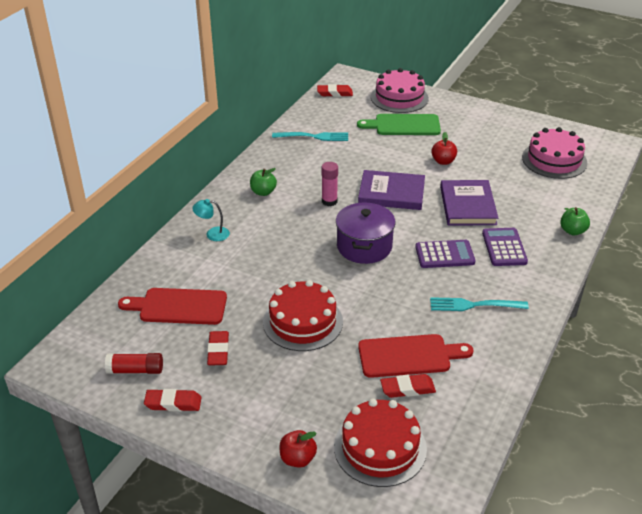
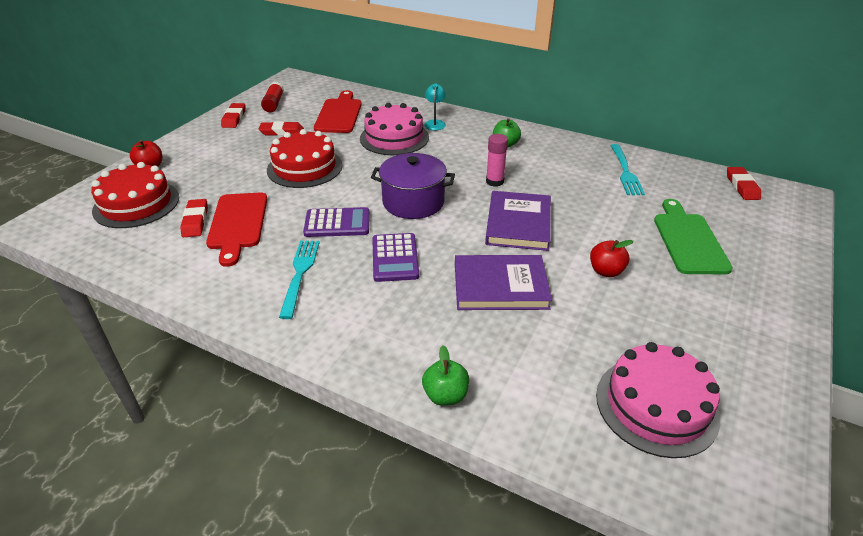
camera: 90 degrees right, 0 degrees up
pink cake [371,68,429,113] -> pink cake moved to [360,103,429,155]
purple calculator [482,228,528,266] -> purple calculator moved to [303,207,370,237]

